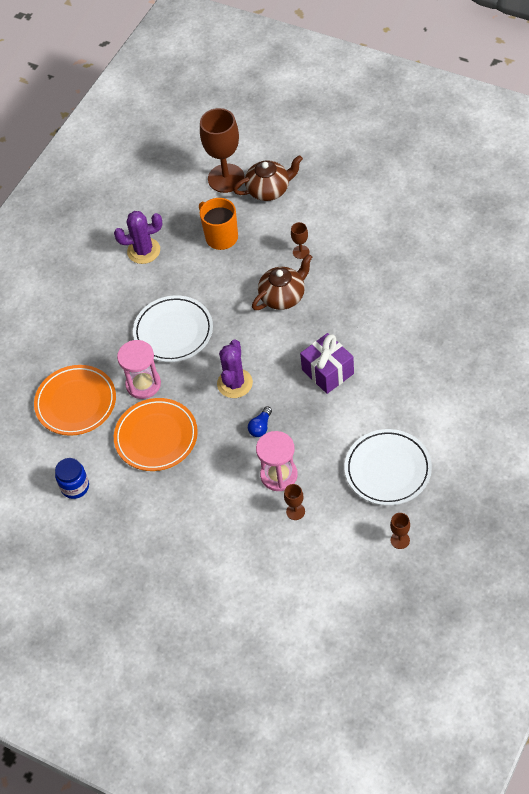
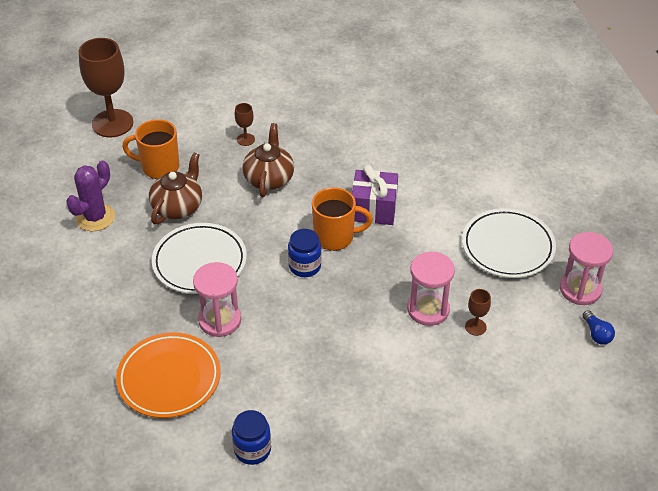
camera: 50 degrees left, 10 degrees down
orange plate [114,398,198,471] -> none
purple cactus [217,340,253,398] -> blue jar [288,229,321,277]
brown teapot [233,155,303,201] -> brown teapot moved to [149,152,202,225]
blue light bulb [248,406,272,437] -> blue light bulb moved to [582,310,615,345]
brown goblet [390,513,410,549] -> pink hourglass [560,232,613,305]
none -> orange mug [312,187,373,251]

